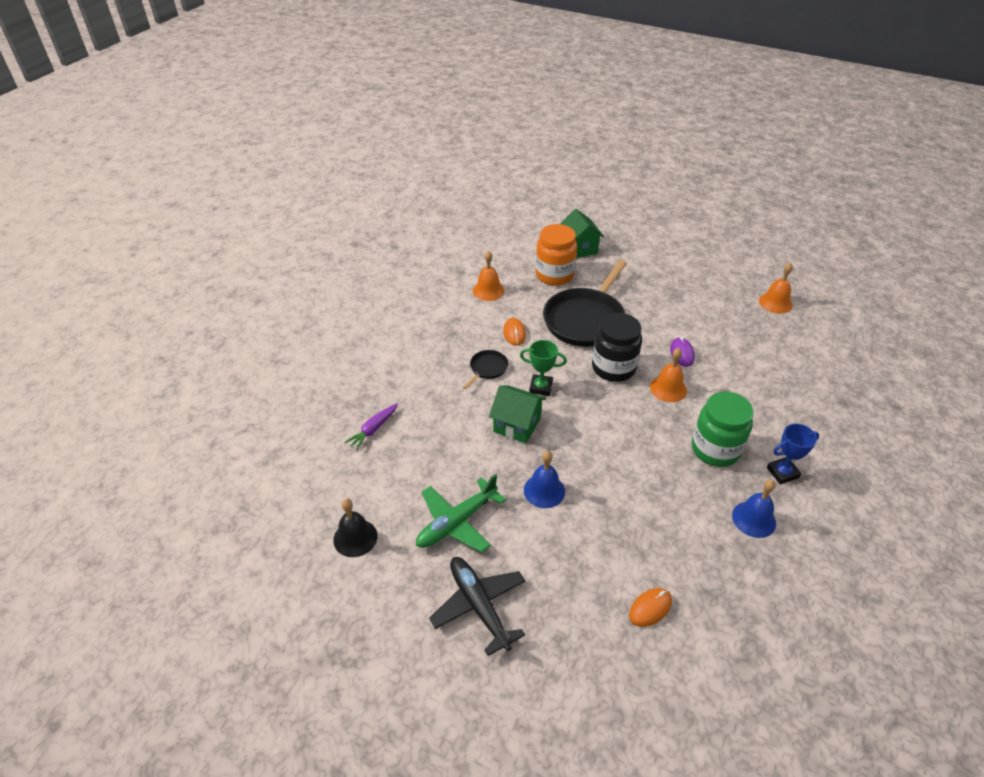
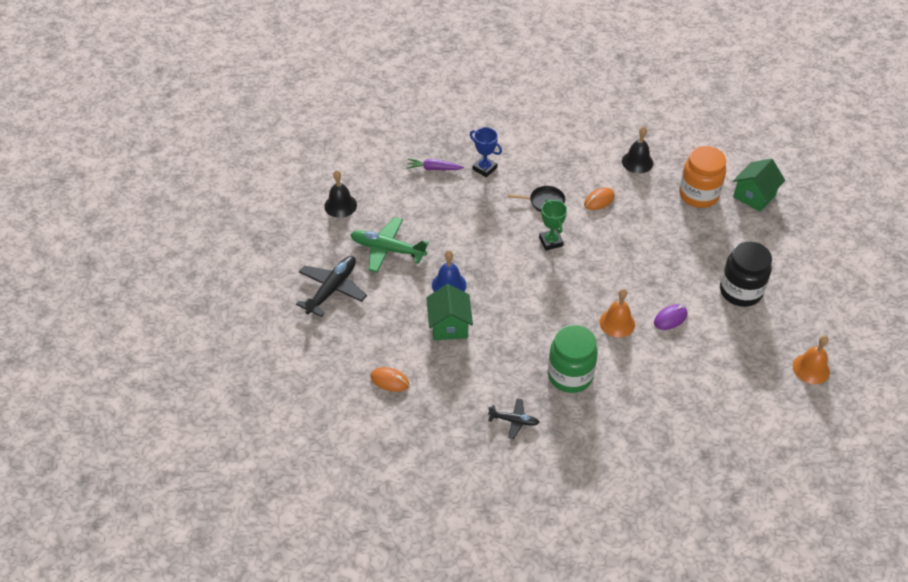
camera: 60 degrees right, 5 degrees up
orange bell [473,250,505,301] -> black bell [622,127,653,173]
green house [489,385,546,443] -> green house moved to [426,284,473,340]
black pan [543,260,627,347] -> none
black jar [592,313,642,382] -> black jar moved to [720,241,772,307]
blue bell [732,480,776,538] -> black plane [488,399,540,439]
blue trophy [767,424,819,484] -> blue trophy moved to [470,127,502,177]

